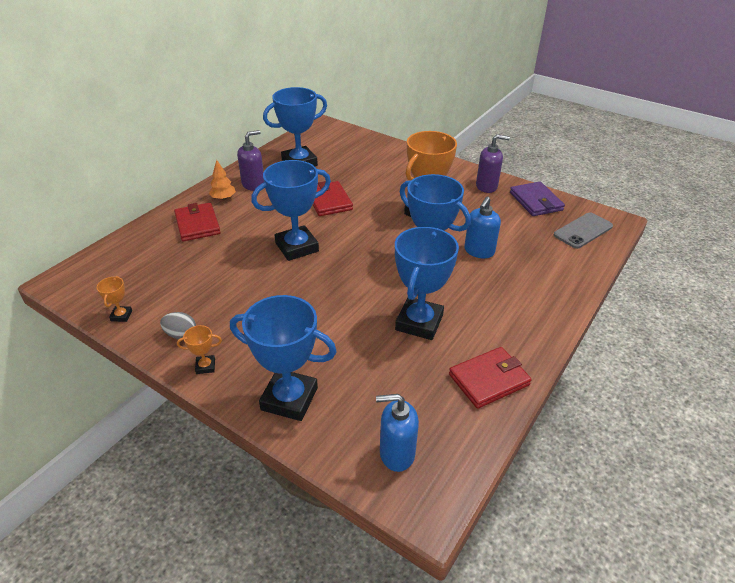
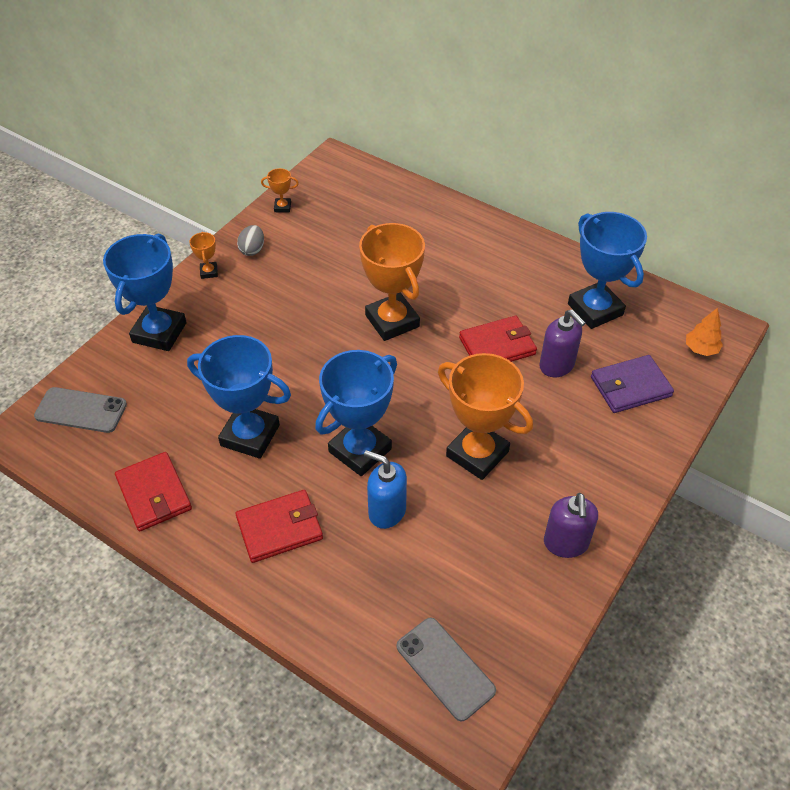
camera: 90 degrees right, 10 degrees up
red wallet [174,203,220,241] -> red wallet moved to [236,490,323,563]
orange tree [209,160,236,200] -> orange tree moved to [686,308,723,356]
purple soap dispenser [237,130,264,191] -> purple soap dispenser moved to [539,310,586,377]
blue trophy [251,160,331,261] -> orange trophy [359,223,425,341]
blue soap dispenser [376,394,419,472] -> grey phone [34,387,127,433]
purple wallet [510,182,565,216] -> purple wallet moved to [591,355,674,413]

